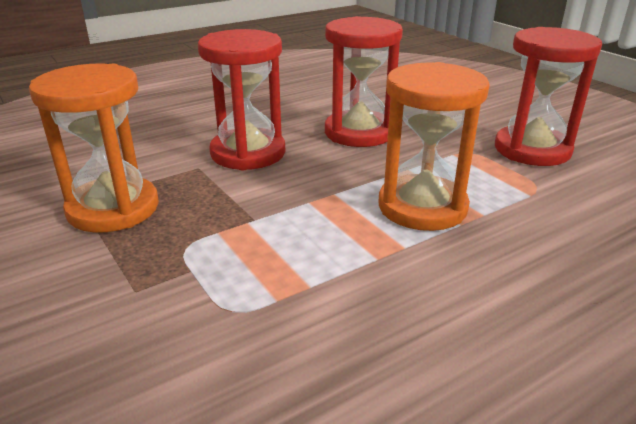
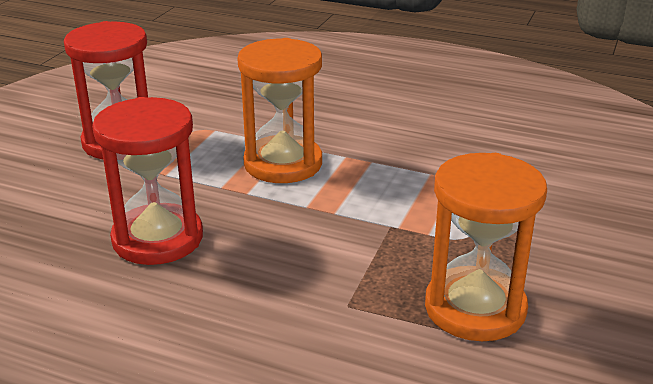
camera: 125 degrees left, 0 degrees up
red hourglass [198,29,286,170] -> none

